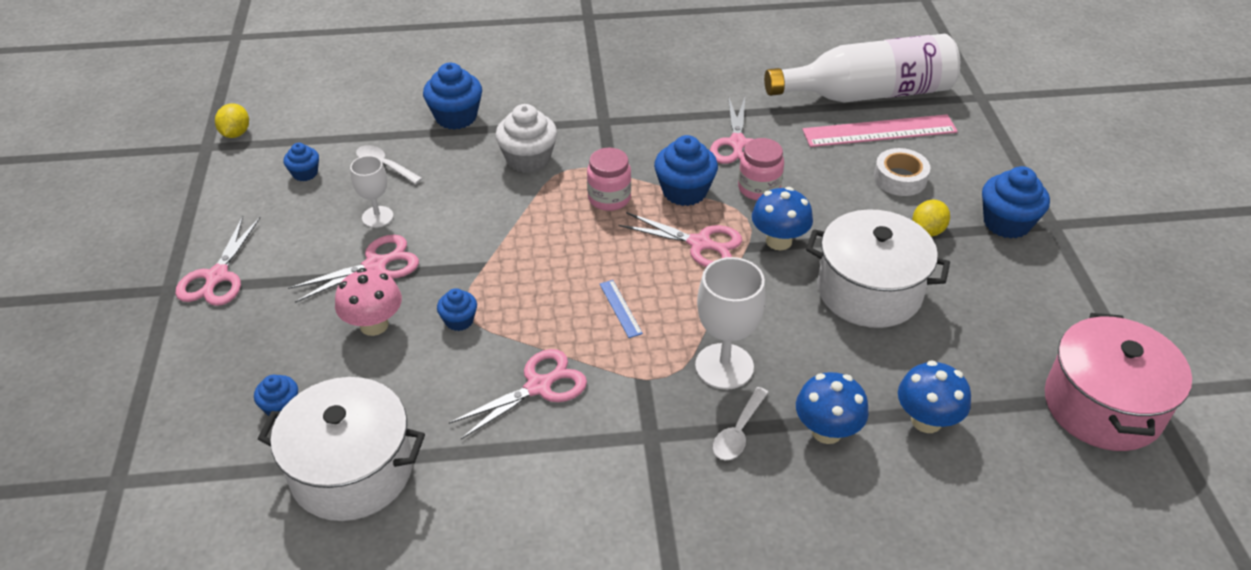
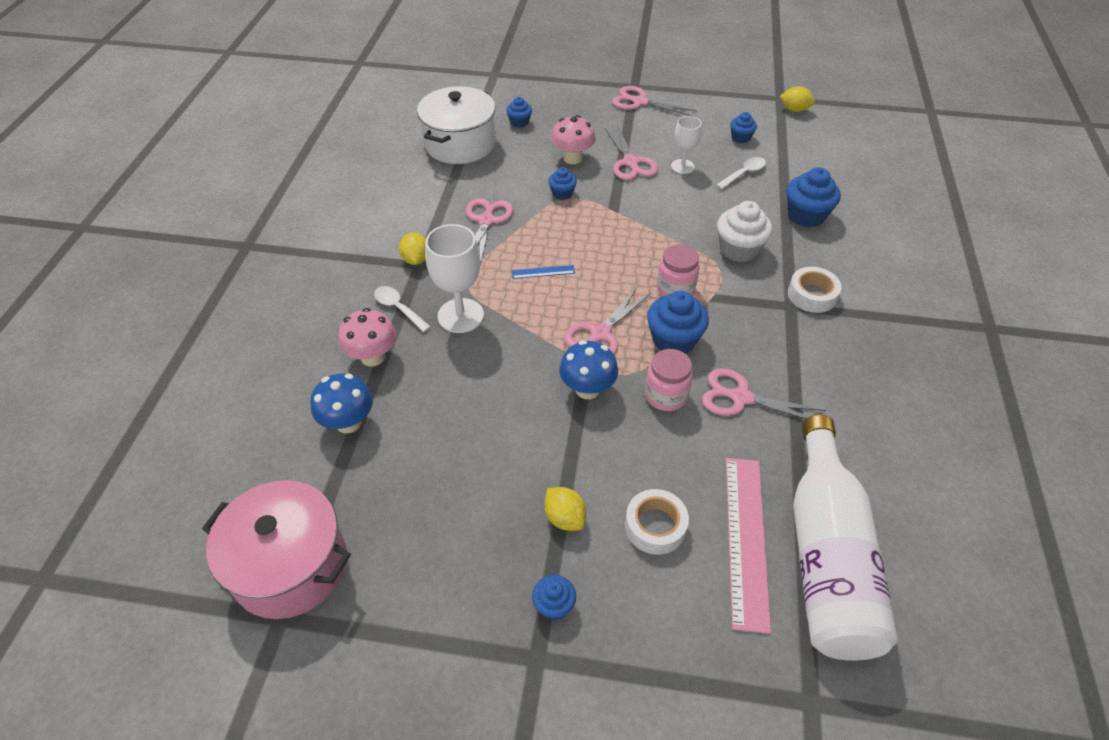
camera: 105 degrees right, 5 degrees up
pink scissors [449,349,587,439] -> pink scissors turned 150 degrees counterclockwise [466,198,513,265]
blue mushroom [796,372,869,444] -> pink mushroom [339,308,396,367]
white pot [806,209,950,328] -> none
blue cupcake [982,166,1050,239] -> blue cupcake [532,575,576,620], size x0.56
none -> yellow lemon [399,232,426,265]
none -> white tape [788,267,842,313]

